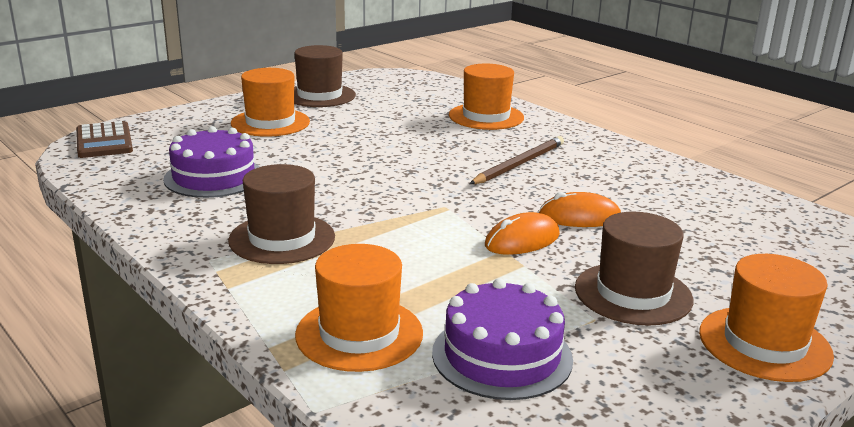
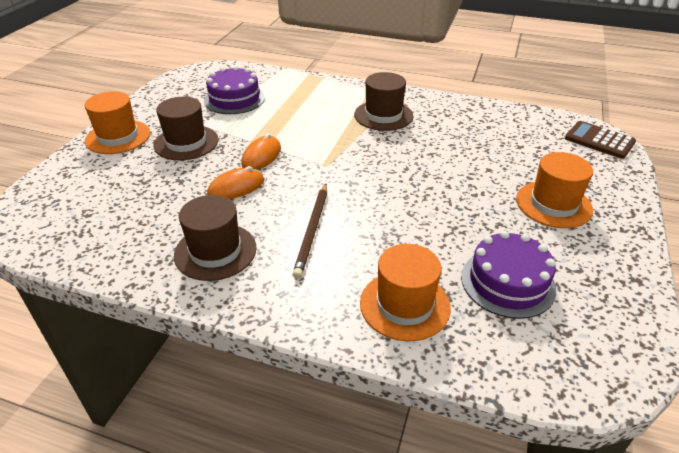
camera: 150 degrees right, 15 degrees up
purple cake [163,126,260,198] -> purple cake moved to [461,231,556,319]
brown hat [294,45,356,107] -> brown hat moved to [174,195,257,281]
orange hat [295,244,423,372] -> none

